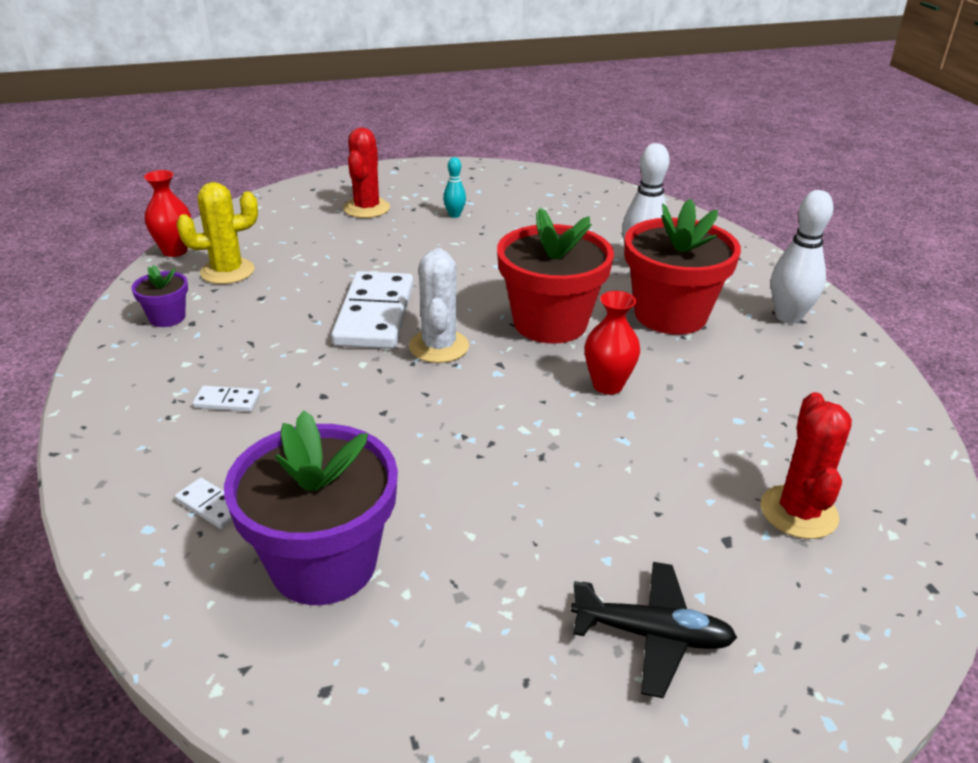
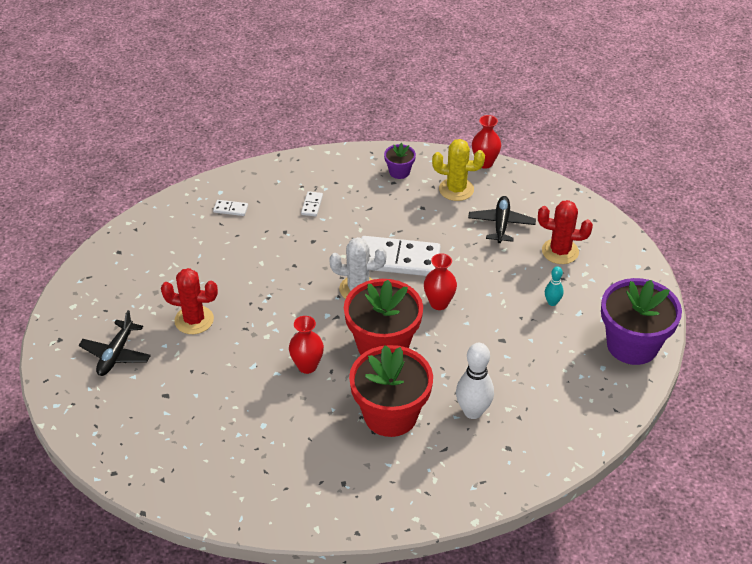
camera: 95 degrees right, 10 degrees up
white domino [175,478,233,529] -> white domino turned 60 degrees clockwise [213,200,248,216]
yellow cactus [176,182,258,284] -> yellow cactus turned 60 degrees counterclockwise [432,139,485,201]
purple flower pot [224,410,398,605] -> purple flower pot moved to [601,278,682,365]
red cactus [761,392,852,539] -> red cactus moved to [161,268,218,334]
white bowling pin [771,190,834,324] -> none
none -> red vase [424,253,457,310]
none -> black plane [468,196,536,243]

